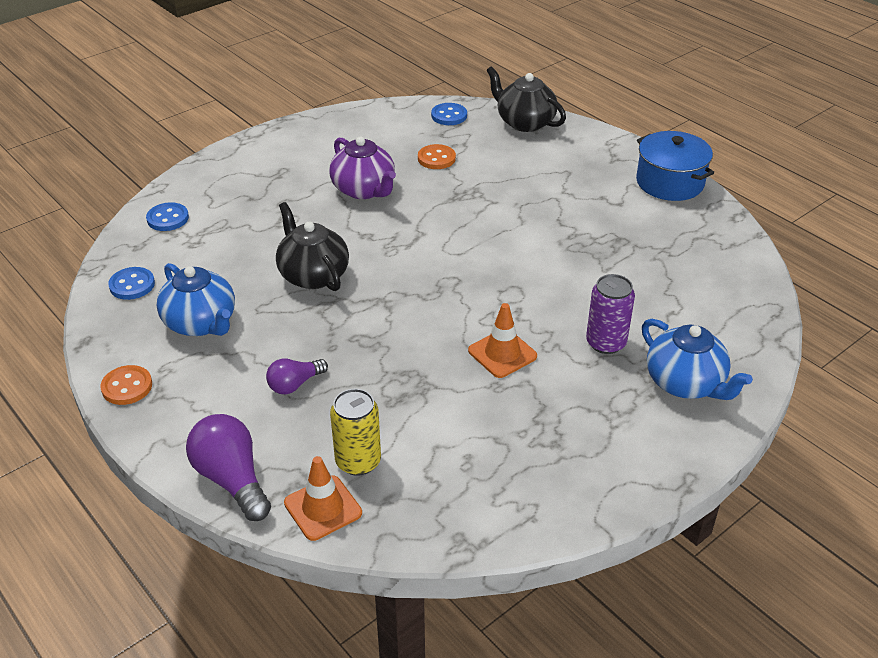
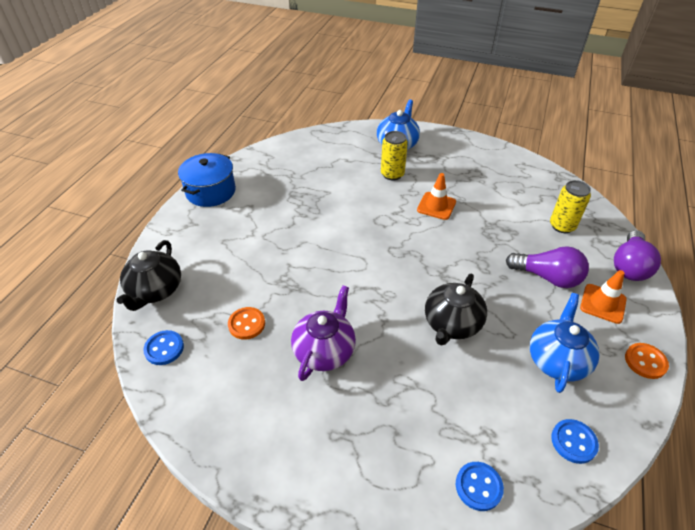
camera: 120 degrees left, 5 degrees up
purple light bulb [266,359,328,394] -> purple light bulb [506,246,589,288], size x1.66
orange traffic cone [284,456,362,541] -> orange traffic cone moved to [580,270,627,324]
purple can [586,274,635,354] -> yellow can [381,131,408,181]

